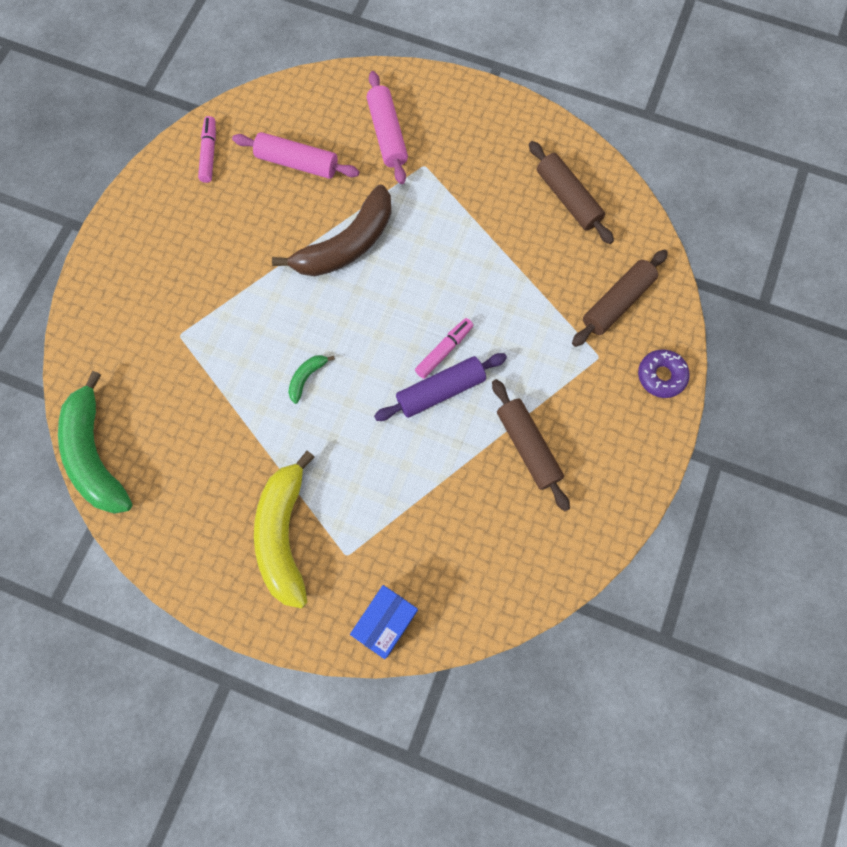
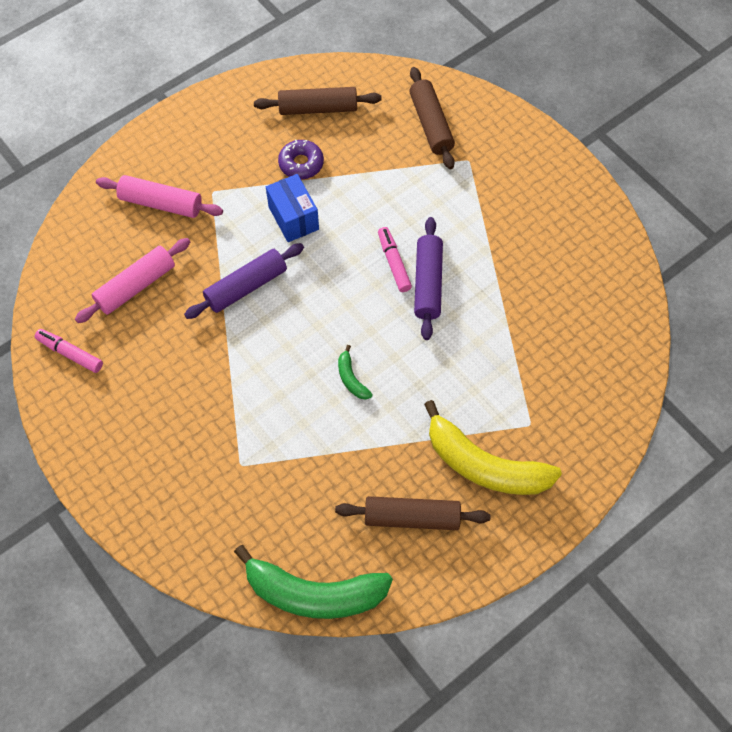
camera: 60 degrees left, 10 degrees down
brown banana [272,185,391,276] -> purple rolling pin [184,243,304,319]
blue box [350,585,418,659] -> blue box moved to [266,174,319,242]
brown rolling pin [492,379,570,511] -> brown rolling pin moved to [335,496,490,530]
purple donut [638,350,690,398] -> purple donut moved to [278,140,324,179]

